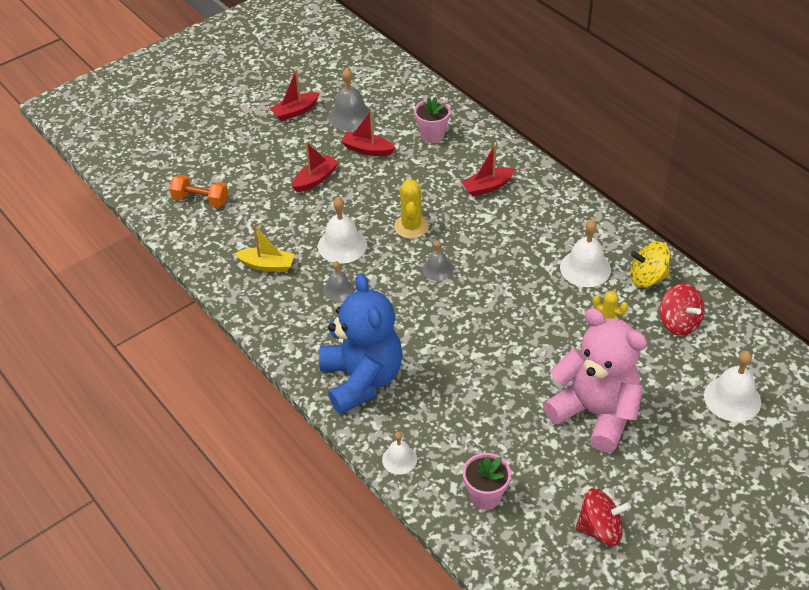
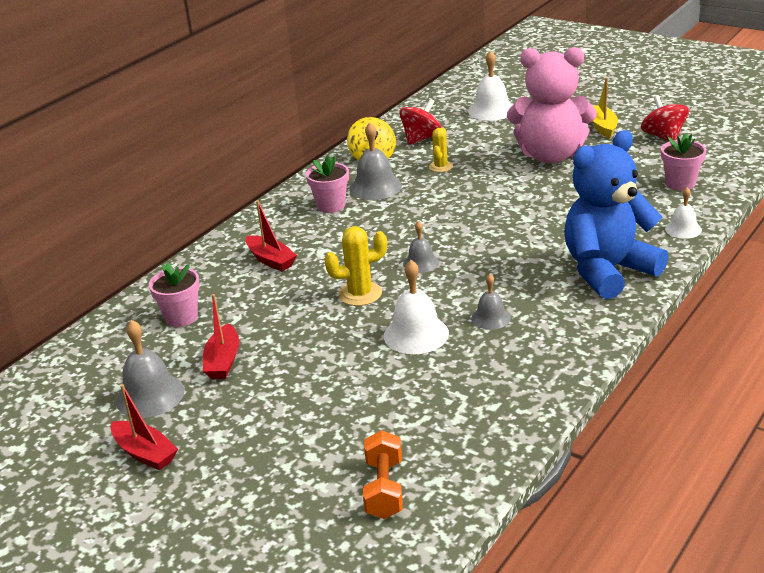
camera: 105 degrees left, 15 degrees down
yellow boat [234,224,295,272] -> yellow boat moved to [593,78,618,138]
red boat [292,142,339,192] -> none
pink teddy bear [543,308,647,453] -> pink teddy bear turned 105 degrees counterclockwise [507,47,597,164]
white bell [560,220,611,287] -> grey bell [349,122,402,200]
none -> pink flower pot [306,155,349,213]

